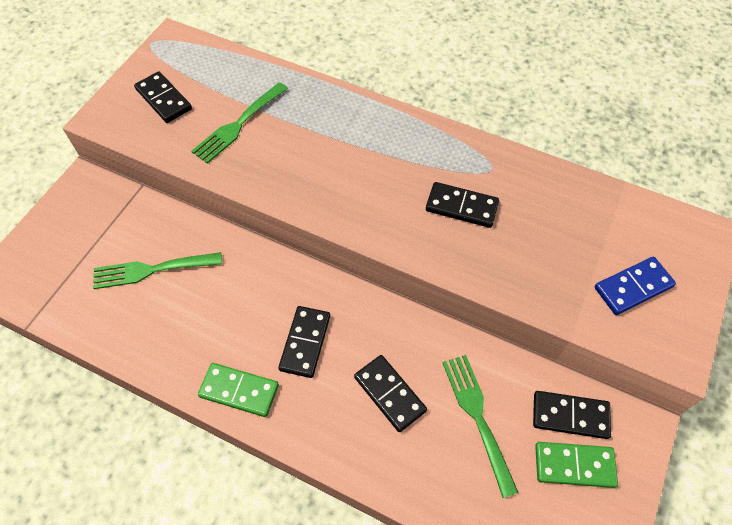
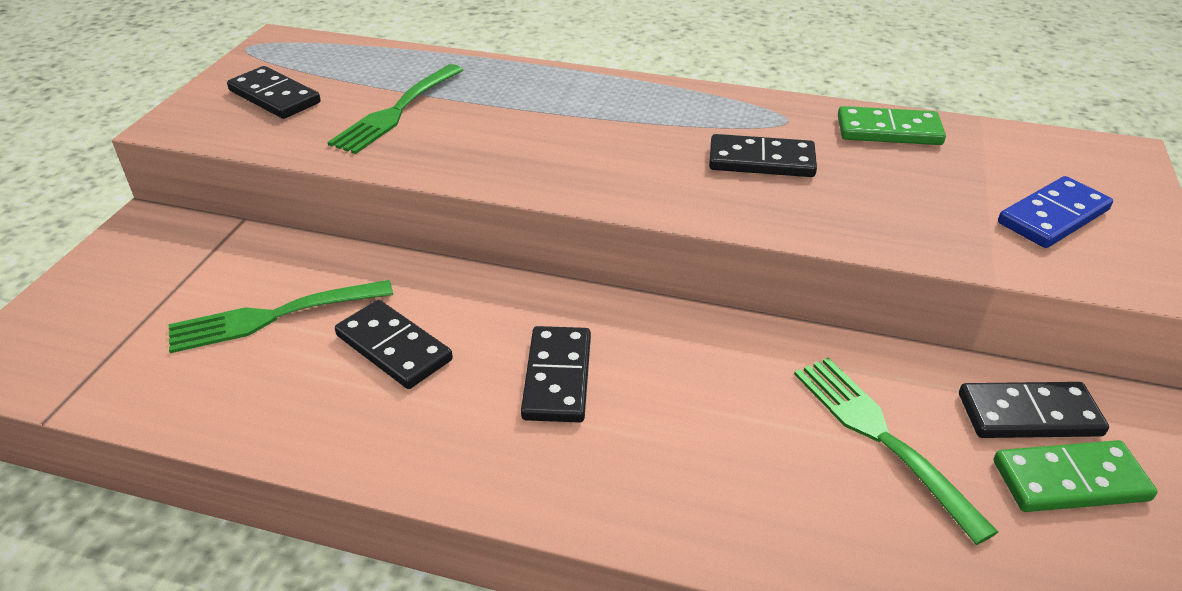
camera: 10 degrees left, 20 degrees down
green domino [198,363,279,417] -> green domino moved to [838,106,946,145]
black domino [354,355,427,432] -> black domino moved to [335,300,453,389]

